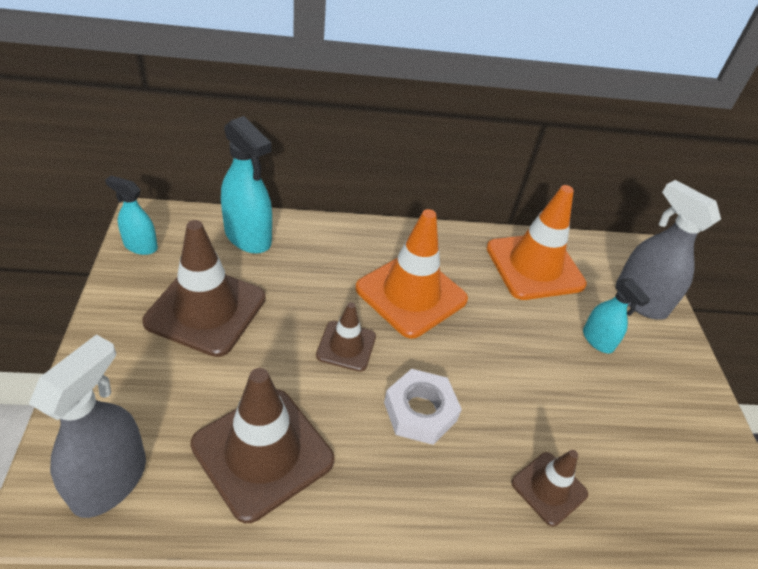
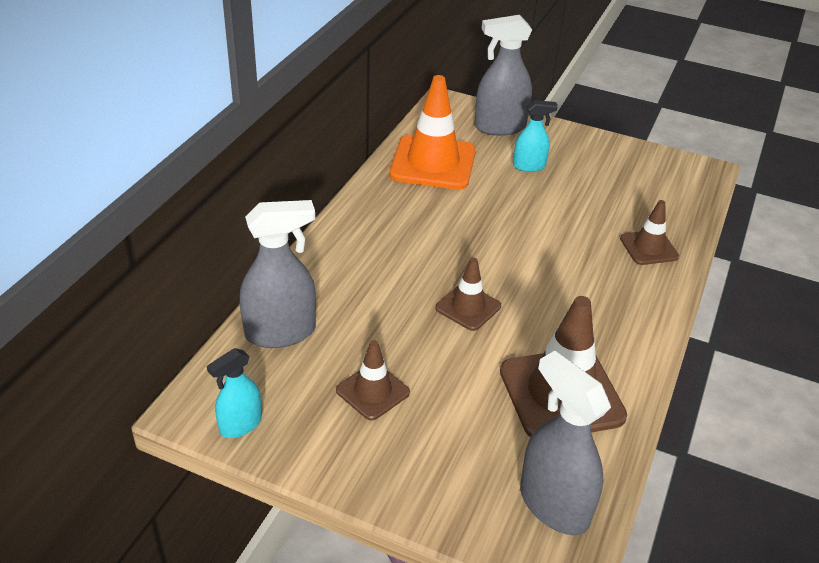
camera: 60 degrees left, 5 degrees down
brown traffic cone [142,220,266,357] -> brown traffic cone [336,340,410,420], size x0.54
turquoise spray bottle [221,116,272,254] -> grey spray bottle [240,200,316,348]
orange traffic cone [355,209,468,338] -> none
white nut [384,369,462,445] -> none

